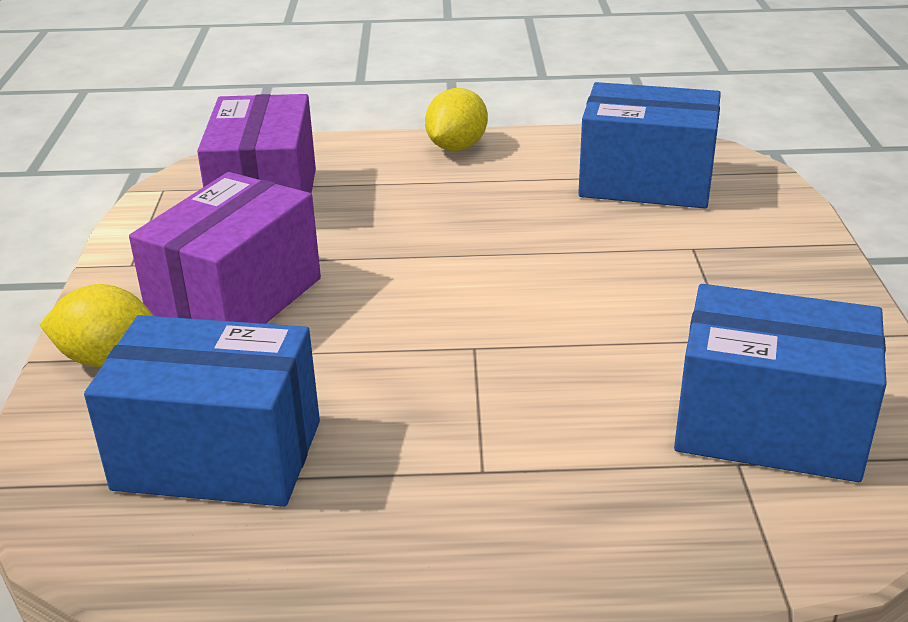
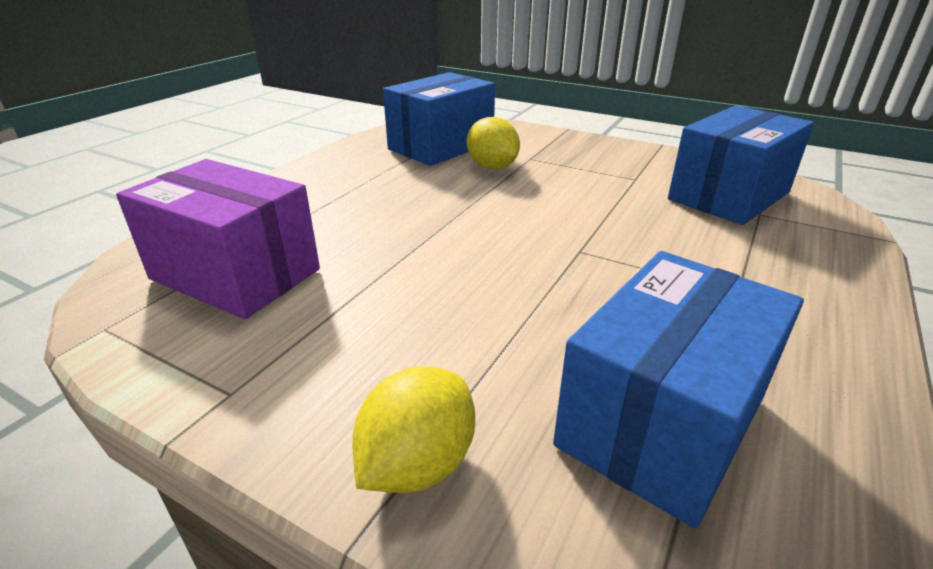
camera: 60 degrees left, 0 degrees up
purple box [129,172,321,324] -> none
yellow lemon [425,88,488,151] -> yellow lemon moved to [467,117,520,169]

